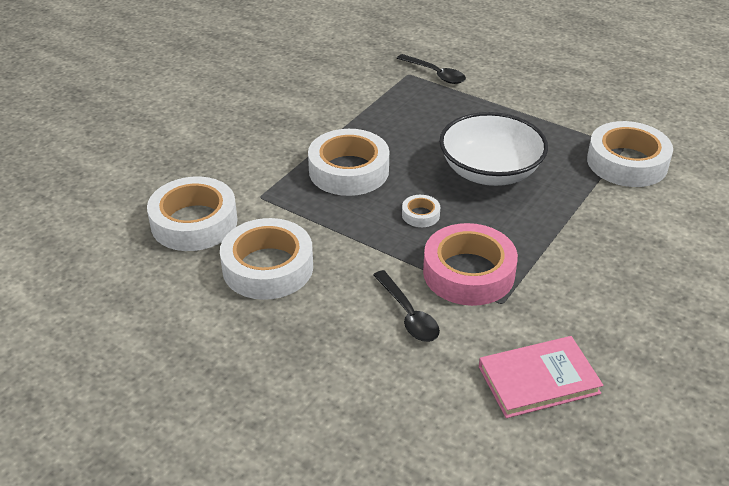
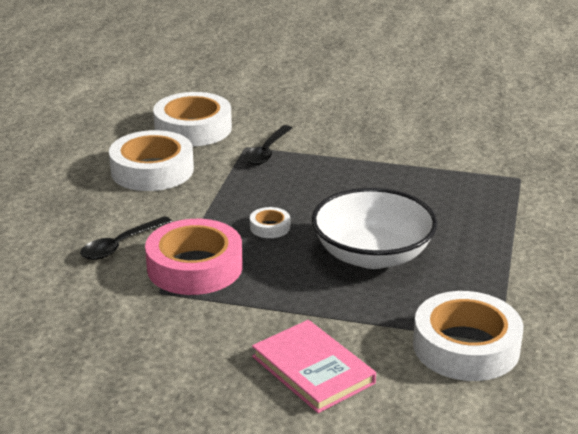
camera: 70 degrees right, 10 degrees down
white tape [308,129,389,196] -> none
black spoon [397,54,466,84] -> black spoon moved to [244,125,292,165]
pink book [479,336,603,418] -> pink book moved to [252,320,376,413]

